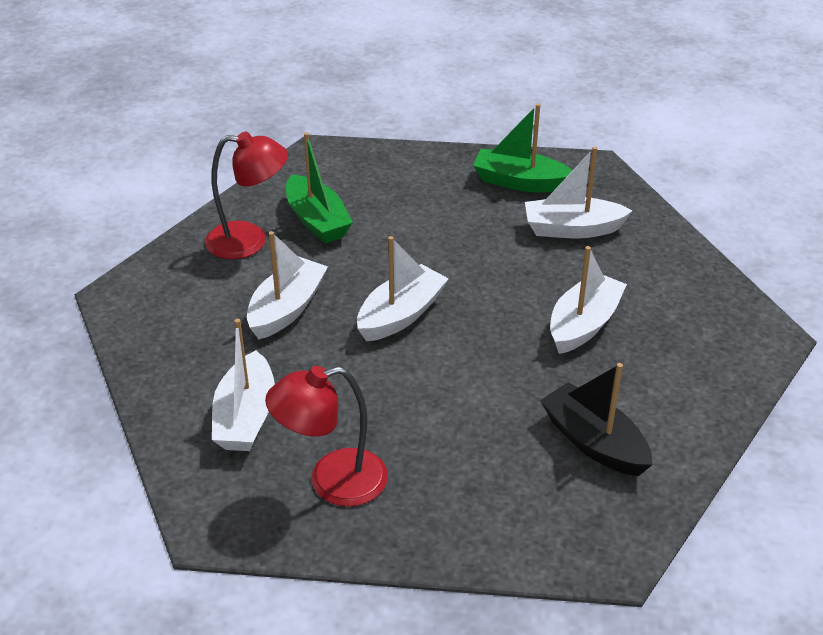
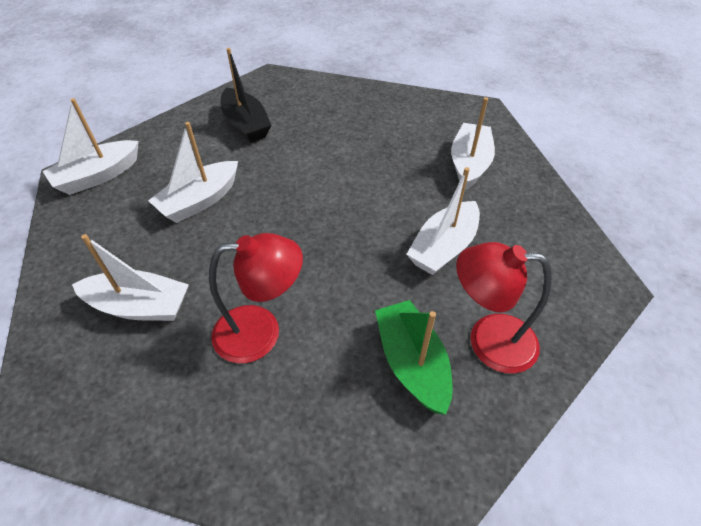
camera: 170 degrees left, 10 degrees up
red lamp [265,366,388,507] -> red lamp moved to [209,233,303,363]
white boat [357,236,449,342] -> white boat moved to [42,98,139,195]
green boat [473,103,572,192] -> none

